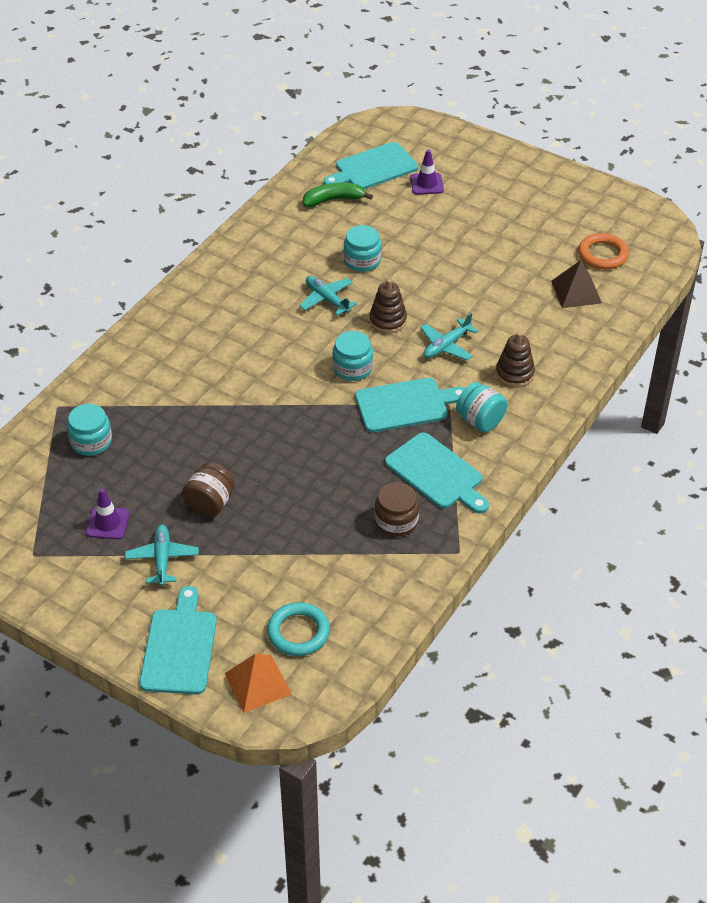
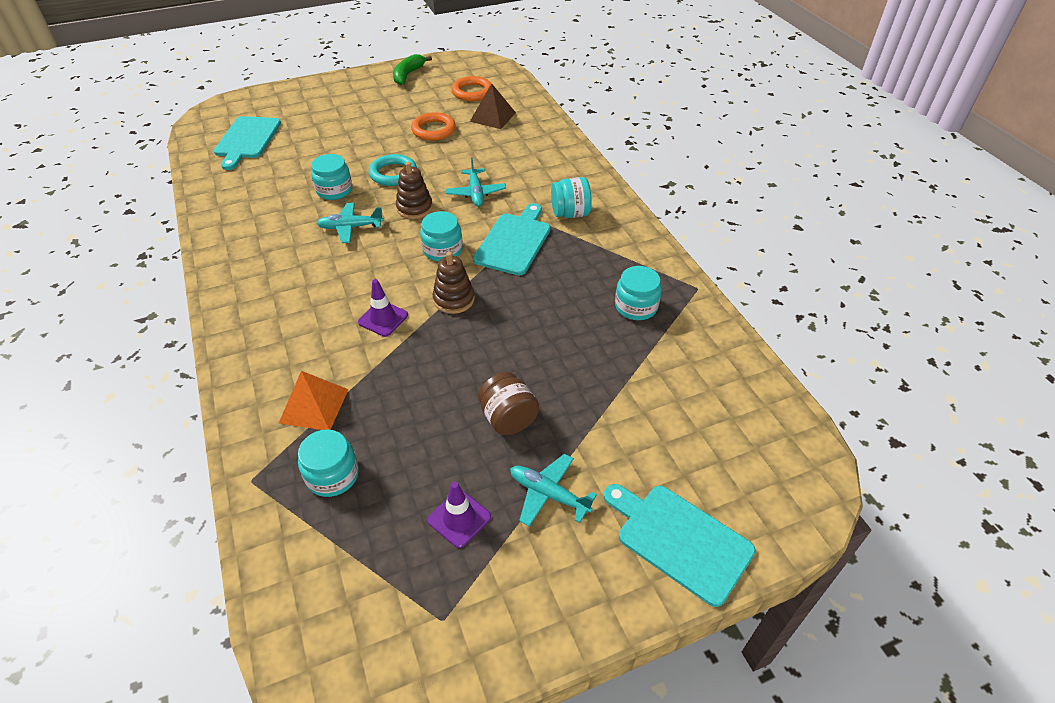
camera: 55 degrees left, 0 degrees up
orange pyramid [225,654,292,713] -> orange pyramid moved to [279,371,349,430]
turquoise ring [267,602,330,656] -> turquoise ring moved to [369,154,417,186]
green banana [303,182,373,207] -> green banana moved to [393,54,432,85]
brown jar [374,482,419,537] -> turquoise jar [615,266,662,320]
turquoise cutting board [385,432,489,514] -> none
purple traffic cone [410,149,444,195] -> purple traffic cone moved to [358,279,408,337]
brown stacking toy [496,332,535,387] -> brown stacking toy moved to [433,252,475,314]
none -> orange ring [411,112,456,141]

